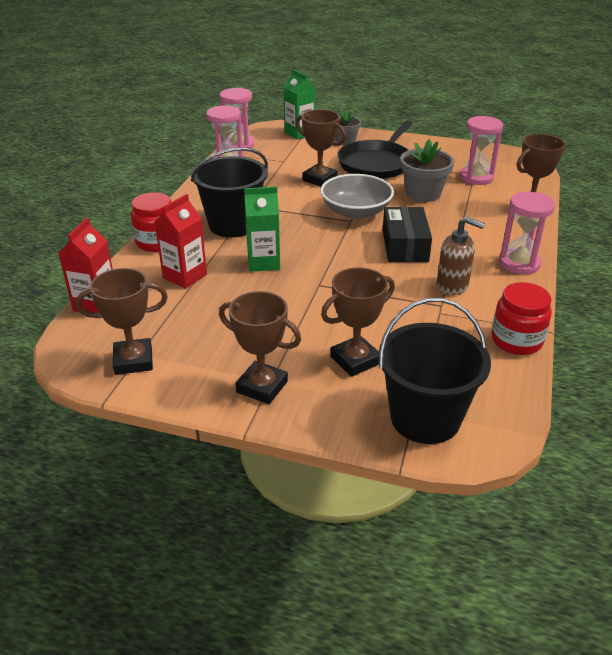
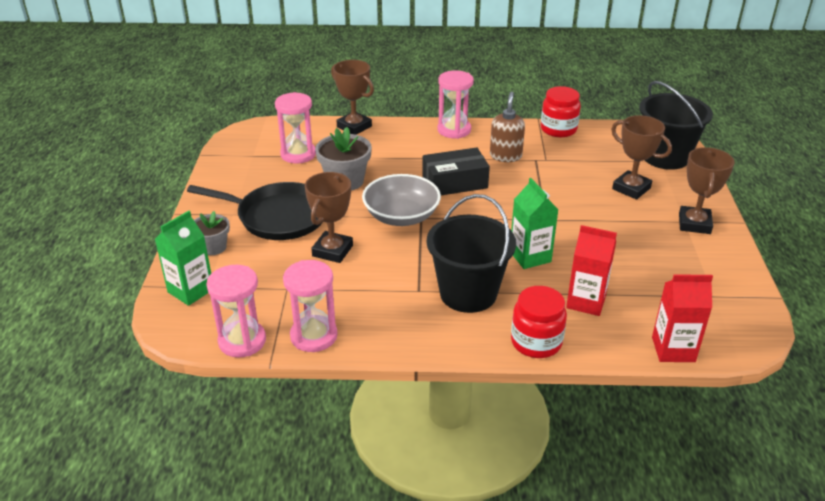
camera: 105 degrees left, 0 degrees up
brown trophy [76,268,168,375] -> none

